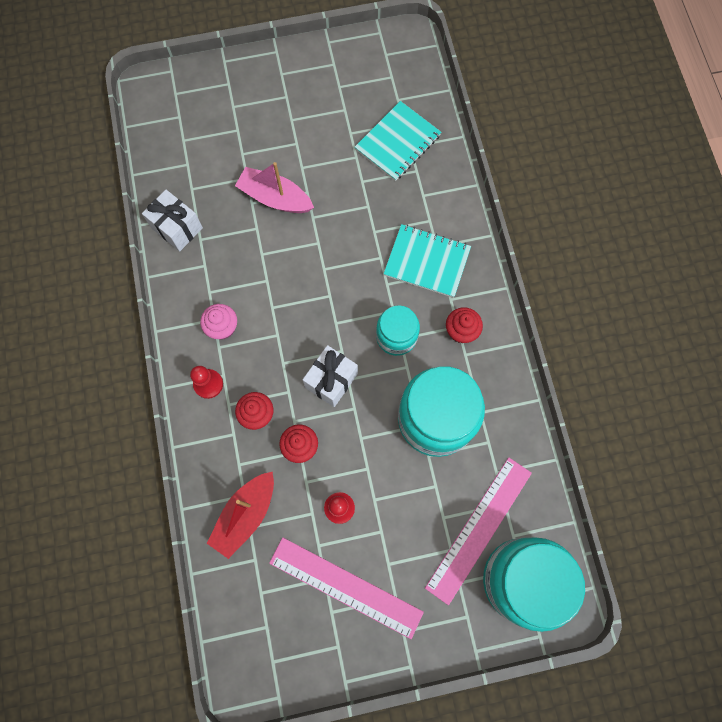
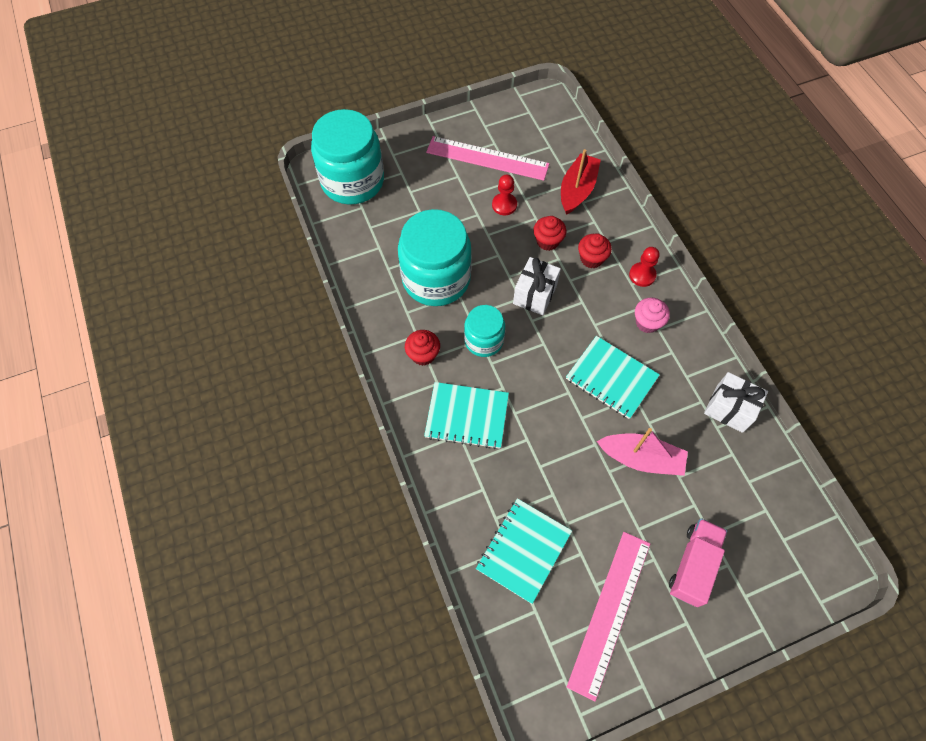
camera: 170 degrees right, 10 degrees down
pink ruler [425,457,532,605] -> pink ruler moved to [567,532,650,701]
none -> turquoise notebook [566,336,660,419]
none -> pink truck [669,518,727,607]

